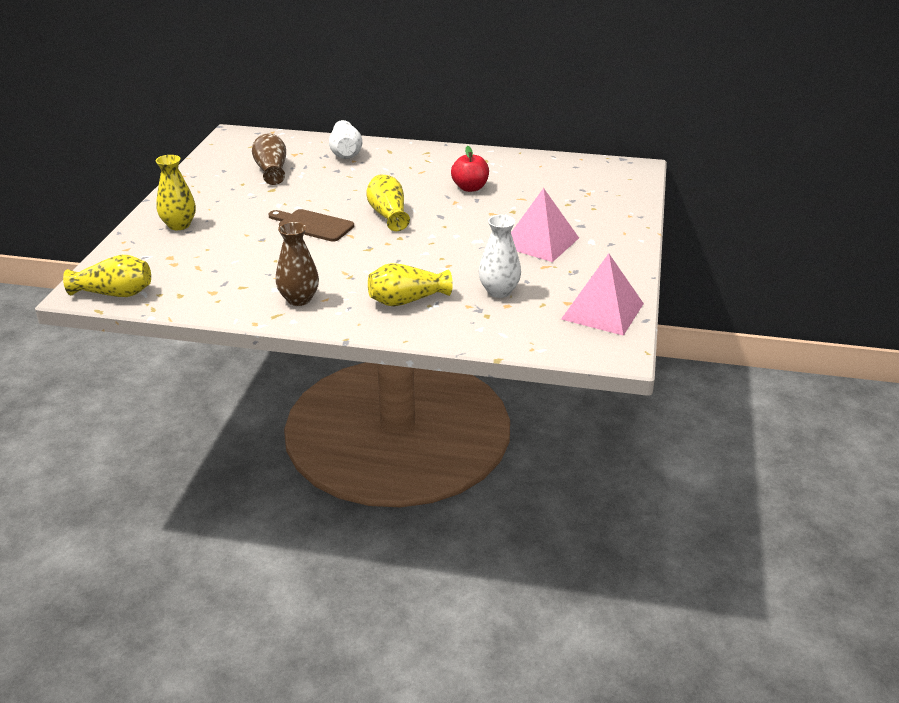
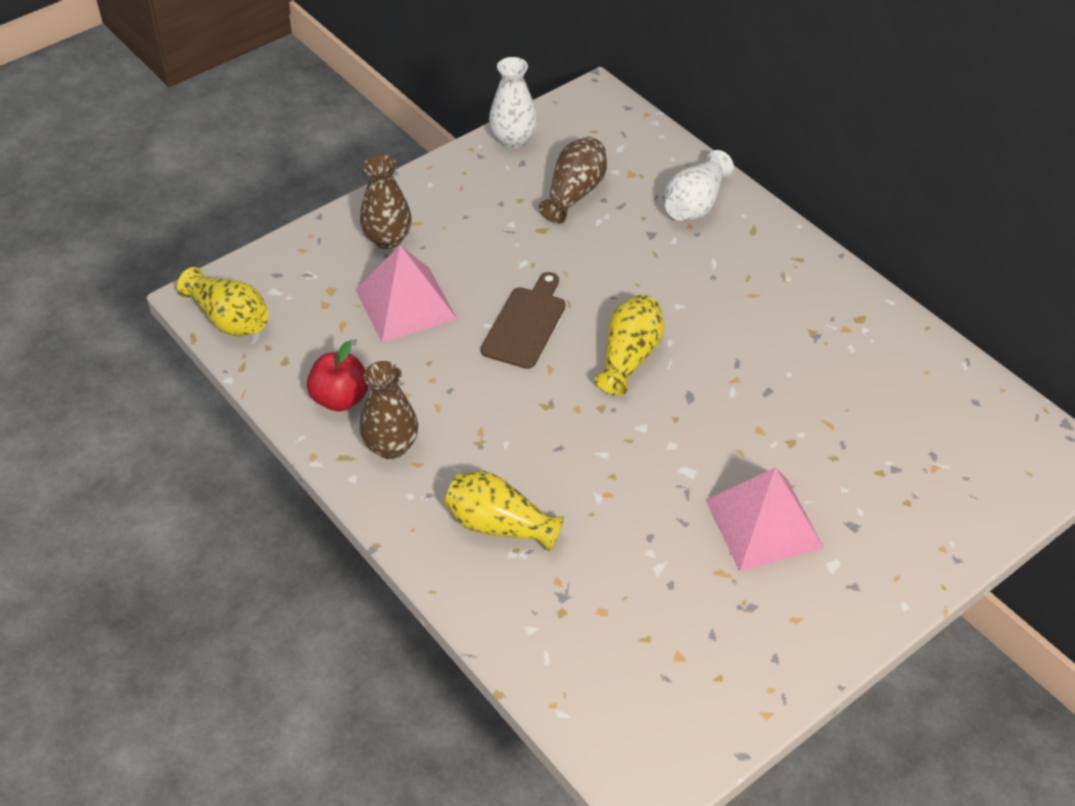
camera: 40 degrees right, 15 degrees up
yellow vase [156,155,196,230] -> brown vase [360,155,412,249]
brown cutting board [268,209,354,242] -> brown cutting board turned 45 degrees clockwise [481,272,565,369]
red apple [451,146,489,192] -> red apple moved to [307,341,369,411]
white vase [479,215,521,298] -> white vase moved to [489,57,537,149]
pink pyramid [561,253,644,336] -> pink pyramid moved to [355,245,457,343]

